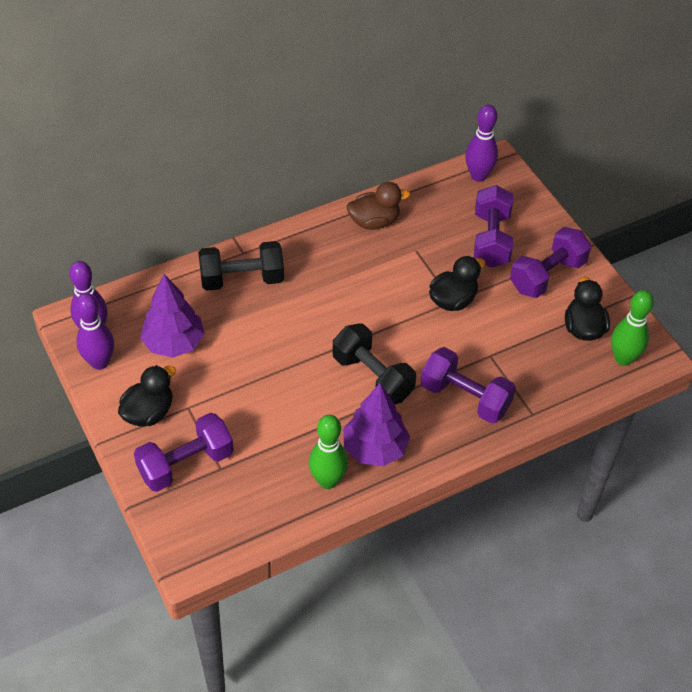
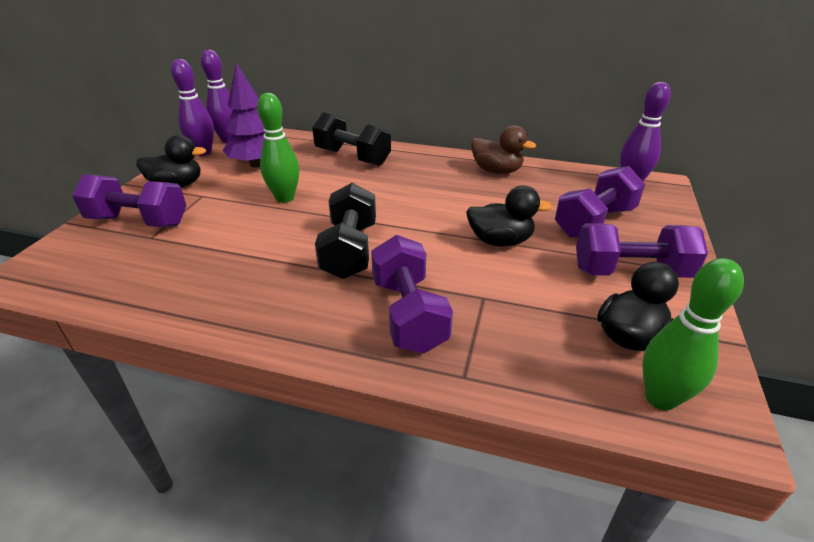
camera: 45 degrees right, 15 degrees down
green bowling pin [309,415,348,489] -> green bowling pin moved to [257,93,299,203]
purple tree [343,383,410,466] -> none

